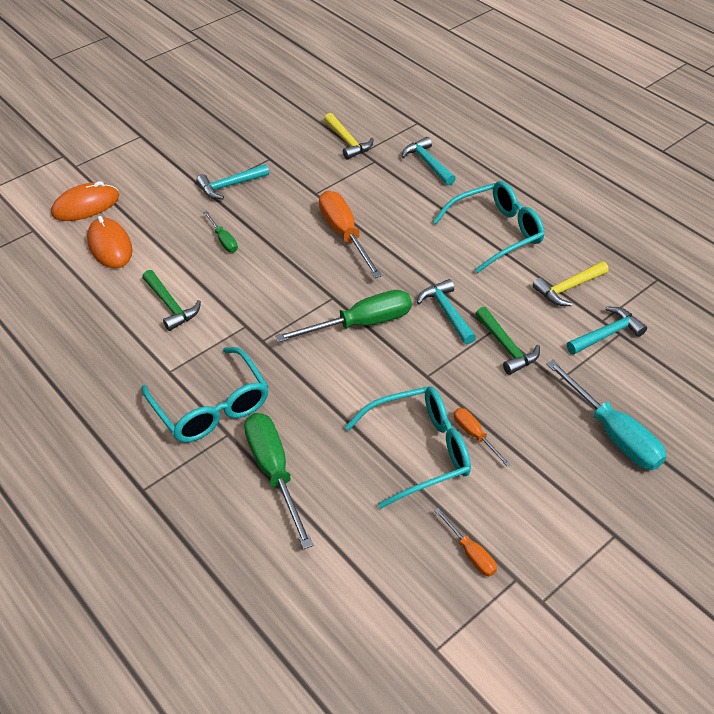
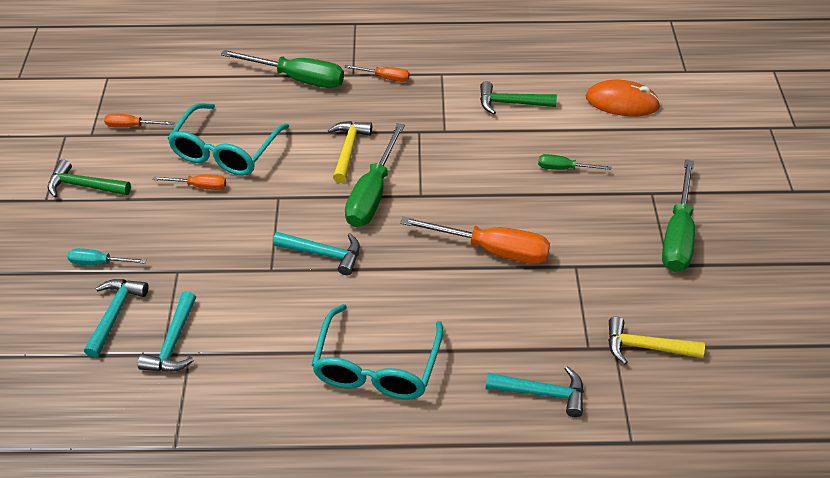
camera: 130 degrees right, 0 degrees up
orange mouse [51,181,119,221] -> none
turquoise glasses [141,347,269,442] -> orange screwdriver [344,65,409,82]
turquoise hammer [196,164,269,199] -> turquoise hammer moved to [84,279,149,358]
green hammer [475,307,540,375] -> green hammer moved to [48,159,131,198]
yellow hammer [533,261,609,306] -> yellow hammer moved to [328,121,372,183]
turquoise screwdriver [546,360,666,470] -> turquoise screwdriver [67,248,146,265], size x0.52
none -> green screwdriver [662,159,695,272]

